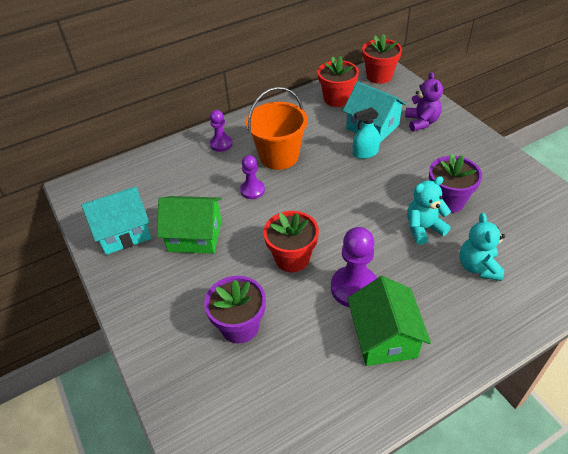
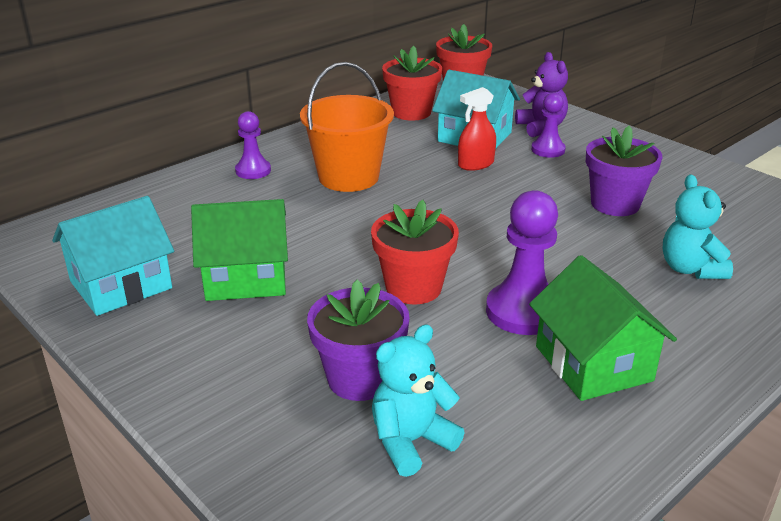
camera: 15 degrees left, 15 degrees down
purple pawn [240,155,265,199] -> purple pawn moved to [531,92,566,158]
turquoise spray bottle [353,107,380,159] -> red spray bottle [458,87,496,171]
turquoise teddy bear [407,176,451,245] -> turquoise teddy bear moved to [372,325,465,477]

